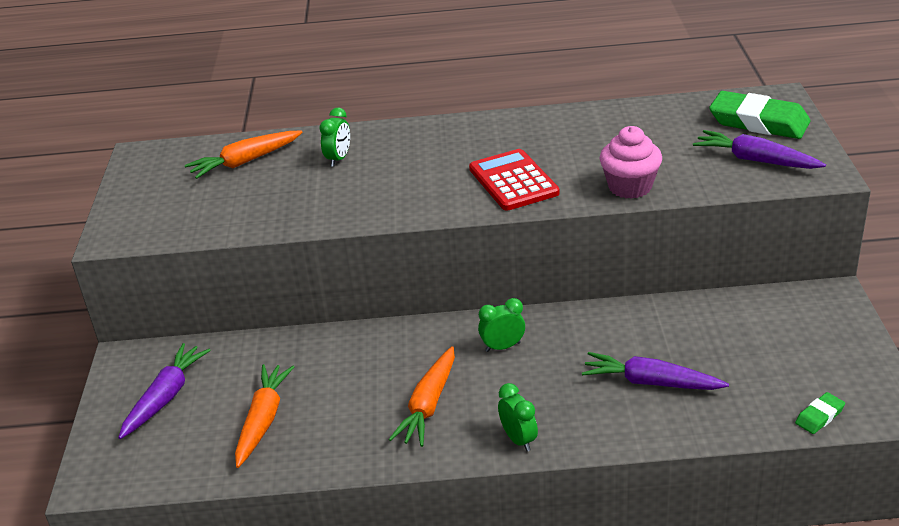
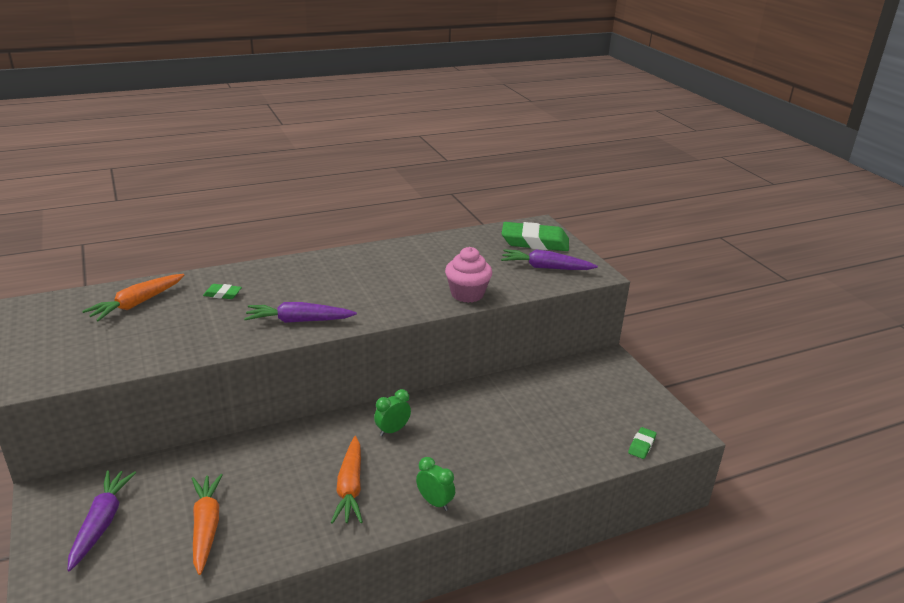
camera: 25 degrees left, 5 degrees down
green clock [319,108,350,167] -> green eraser [203,284,242,299]
red calculator [469,149,560,211] -> none
purple carrot [582,352,729,390] -> purple carrot moved to [244,302,357,323]

